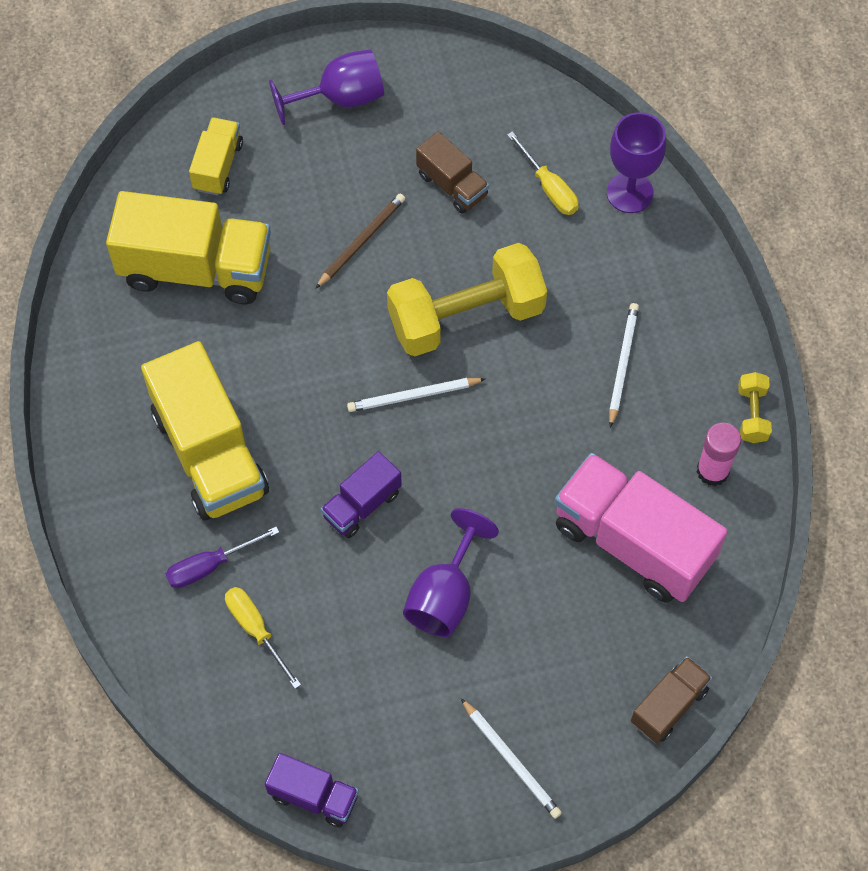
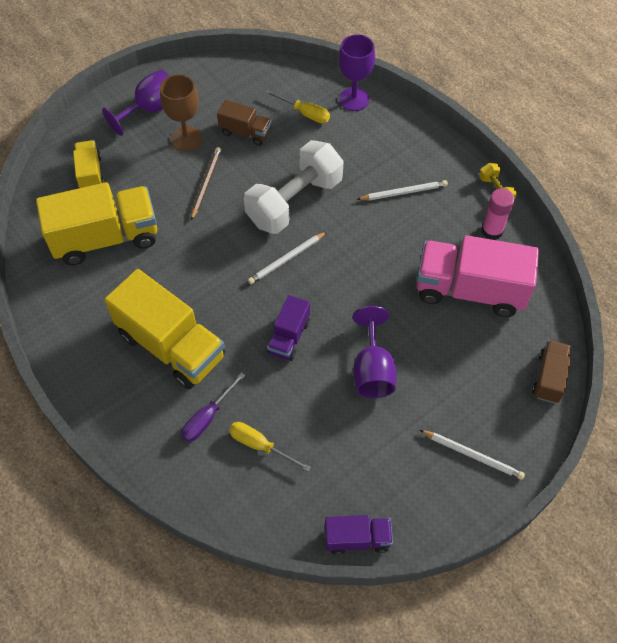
camera: 25 degrees left, 5 degrees down
yellow dumbbell [387,243,547,357] -> white dumbbell [244,140,344,234]
white pencil [609,303,639,428] -> white pencil turned 90 degrees clockwise [357,180,448,201]
none -> brown goblet [160,74,202,151]

